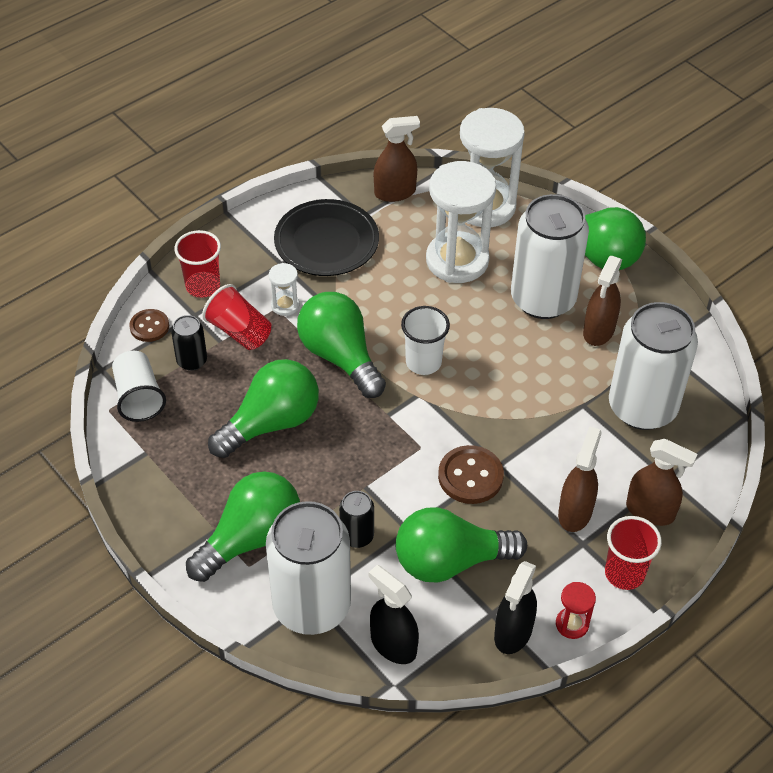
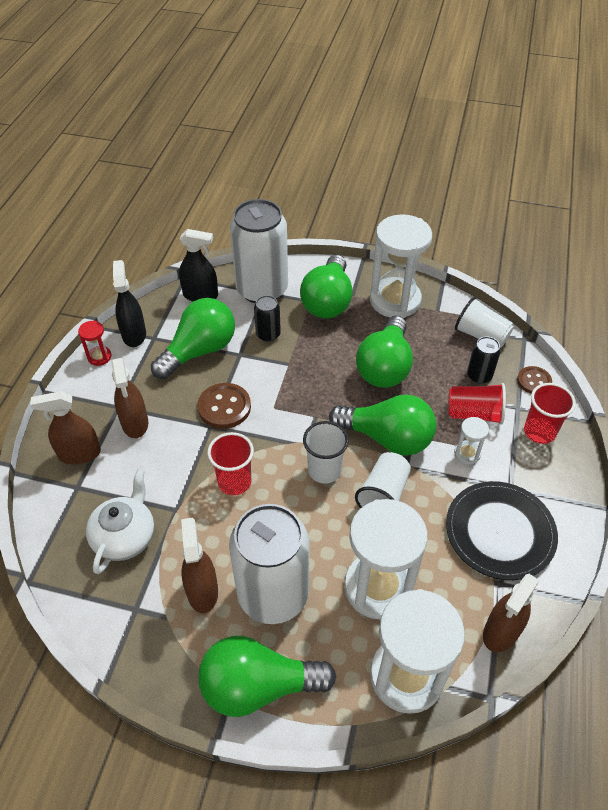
camera: 145 degrees right, 0 degrees up
red cup [605,516,662,590] -> red cup moved to [207,432,254,495]
white can [609,302,698,430] -> white teapot [86,469,154,574]
none -> white cup [355,452,411,508]
none -> white hourglass [370,214,432,318]

